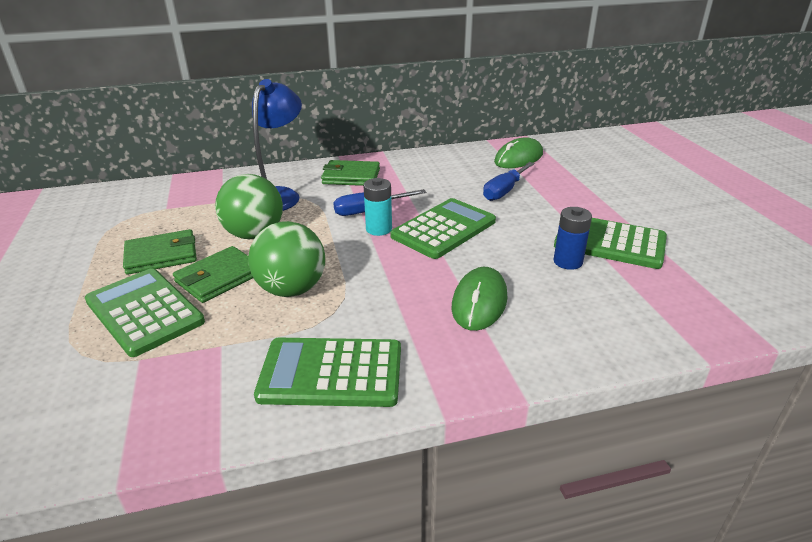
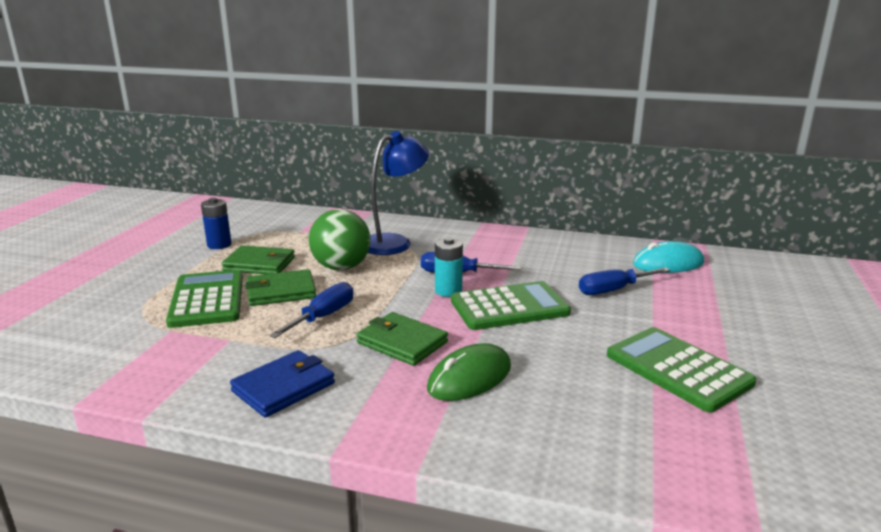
camera: 30 degrees right, 10 degrees down
green ball [248,221,325,297] -> blue screwdriver [269,282,354,338]
green calculator [254,338,401,407] -> blue wallet [230,350,335,418]
green wallet [321,160,380,186] -> green wallet moved to [356,312,448,366]
green mouse [494,137,543,168] -> turquoise mouse [633,241,704,273]
blue battery [553,207,592,270] -> blue battery moved to [201,198,232,249]

